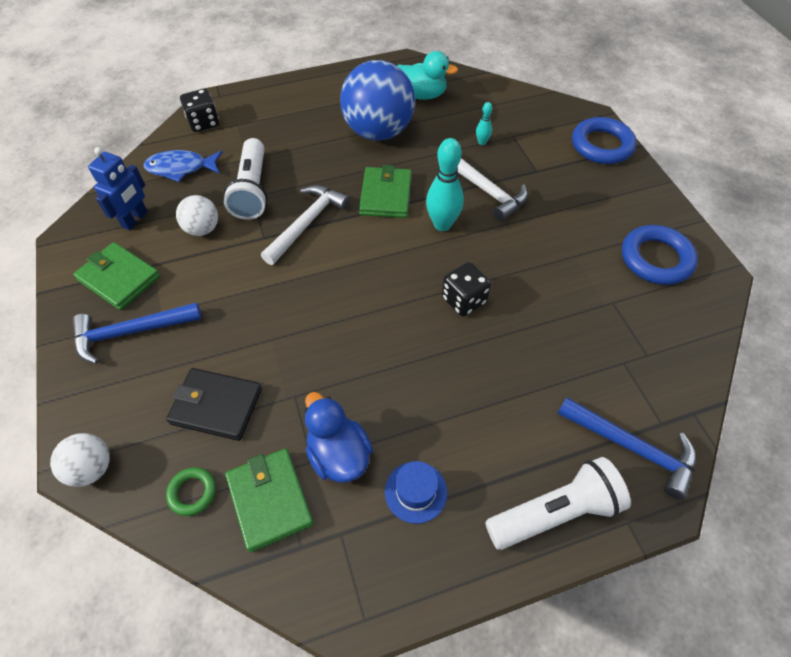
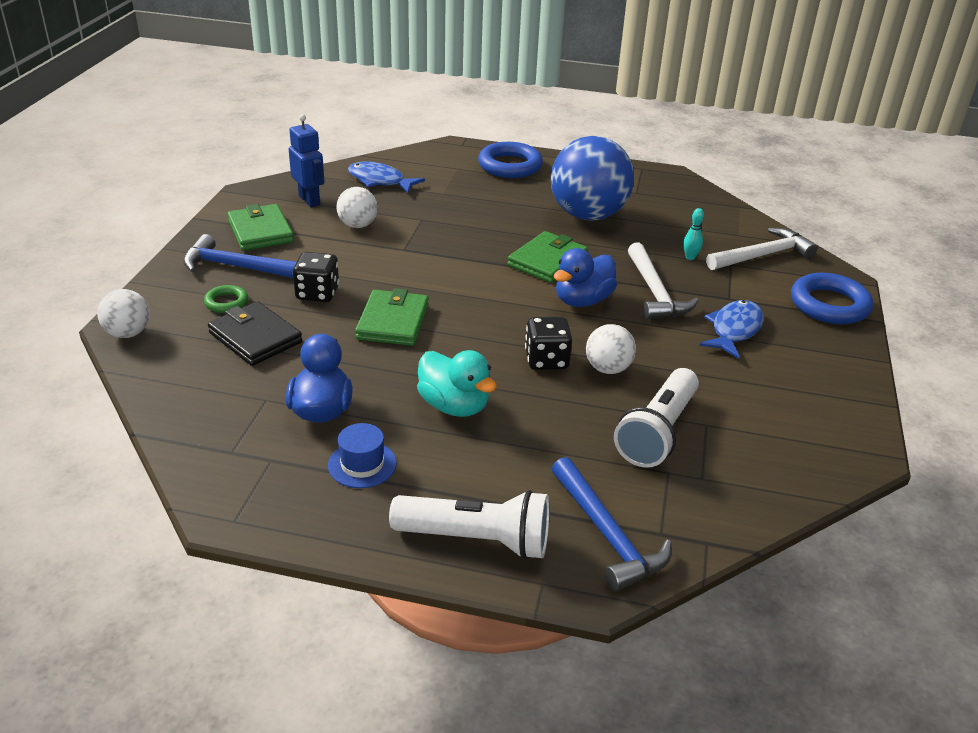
camera: 30 degrees right, 20 degrees down
blue robot [88,147,148,230] -> blue robot turned 90 degrees counterclockwise [289,114,325,207]
green ring [166,467,216,516] -> green ring moved to [204,285,248,313]
black dice [180,89,219,132] -> black dice moved to [293,252,339,302]
white flashlight [223,138,268,220] -> white flashlight moved to [614,368,699,468]
green wallet [225,449,314,552] -> green wallet moved to [355,288,429,346]
white hammer [261,185,350,265] -> white hammer moved to [706,228,817,270]
turquoise duck [398,51,458,100] -> turquoise duck moved to [417,350,497,417]
turquoise bowling pin [426,138,464,231] -> blue duck [554,248,617,307]
blue ring [622,225,698,285] -> blue ring moved to [478,142,543,178]
none -> white ball [586,324,636,374]
none -> blue fish [699,300,764,359]

